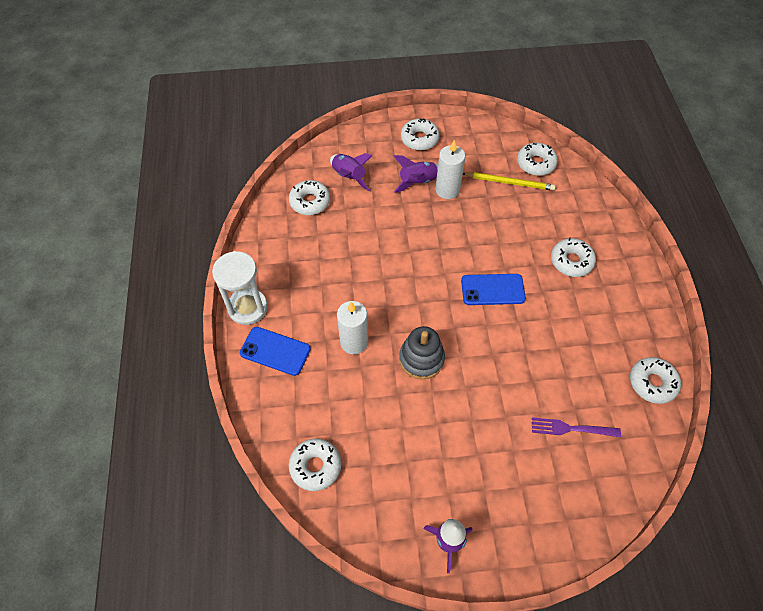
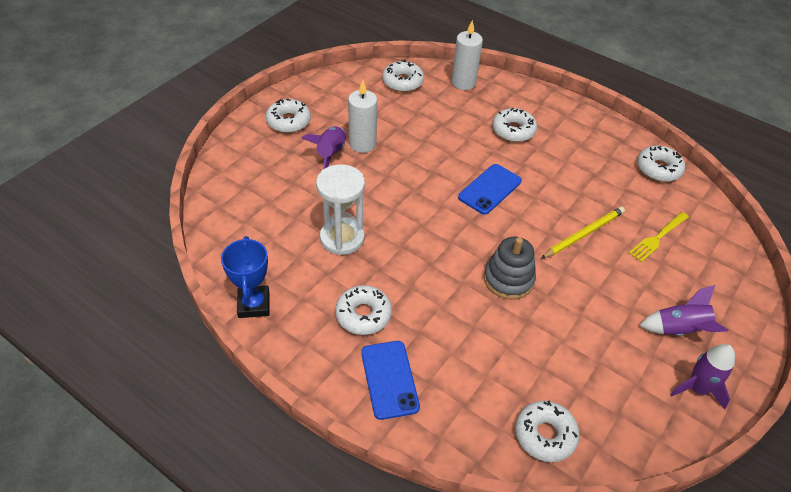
camera: 50 degrees left, 10 degrees down
white hourglass [212,251,268,325] -> white hourglass moved to [316,164,365,255]
blue phone [240,327,311,376] -> blue phone turned 75 degrees counterclockwise [361,341,420,420]
white donut [289,180,330,215] -> white donut moved to [335,285,392,335]
purple rocket [330,153,373,191] -> purple rocket moved to [639,285,728,336]
white candle [337,301,368,354] -> white candle moved to [451,20,483,90]
yellow pencil [463,172,556,191] -> yellow pencil moved to [541,207,625,258]
purple fork [532,417,621,437] -> yellow fork [629,212,689,262]
none -> blue trophy [221,236,269,318]

